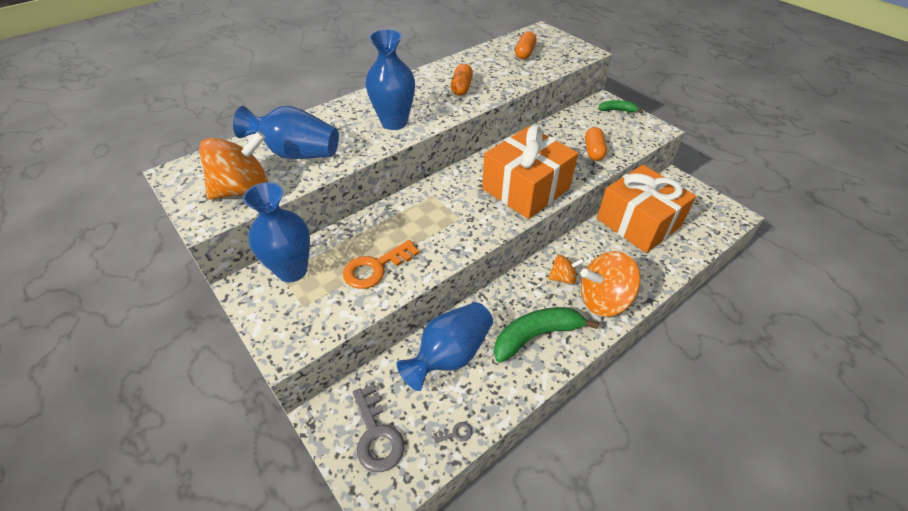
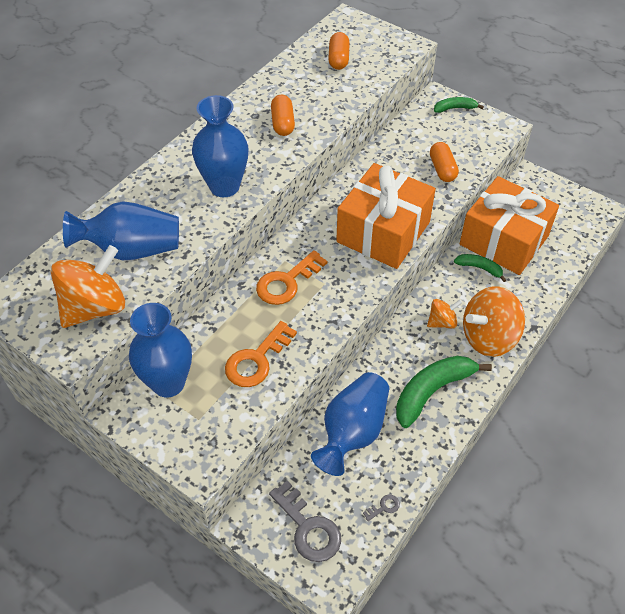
camera: 15 degrees left, 5 degrees up
none -> orange key [256,250,327,305]
none -> green banana [454,254,506,282]

